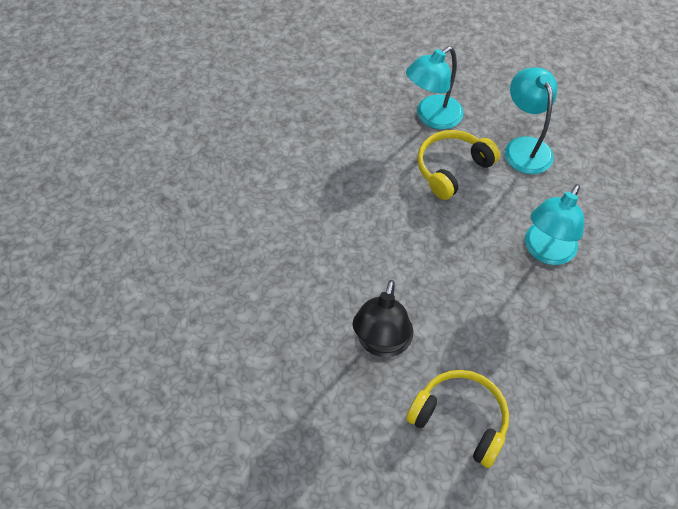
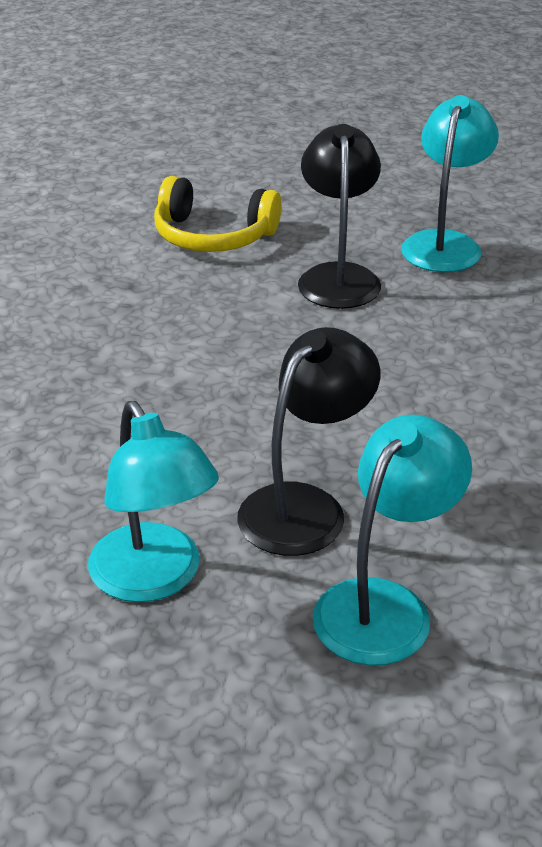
camera: 165 degrees right, 20 degrees down
yellow headphones [417,130,500,200] -> black lamp [237,327,380,556]
turquoise lamp [525,184,584,265] -> turquoise lamp moved to [401,95,499,272]

